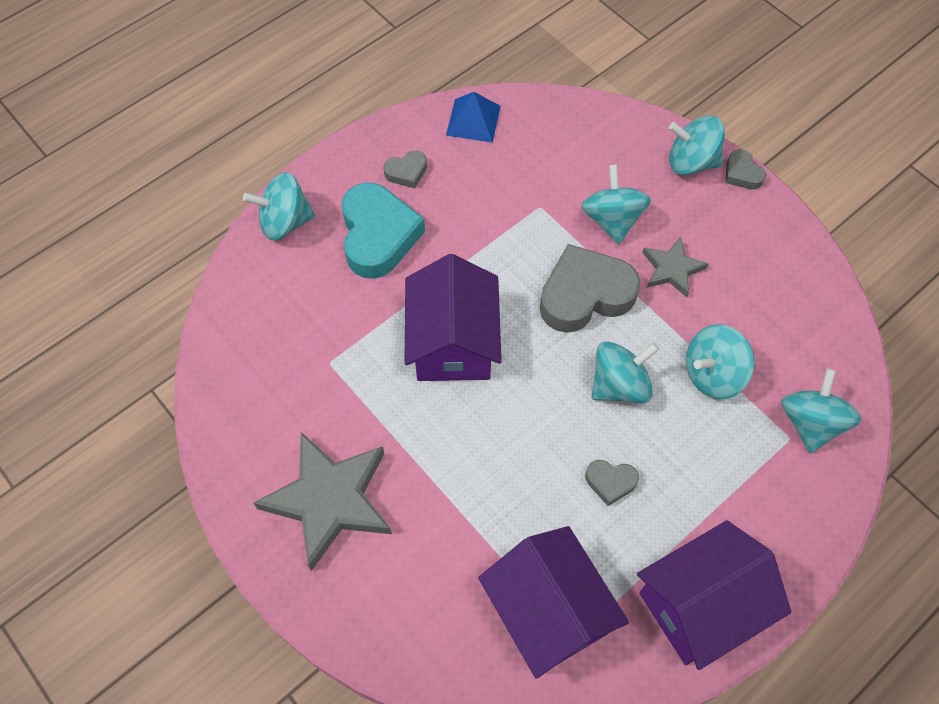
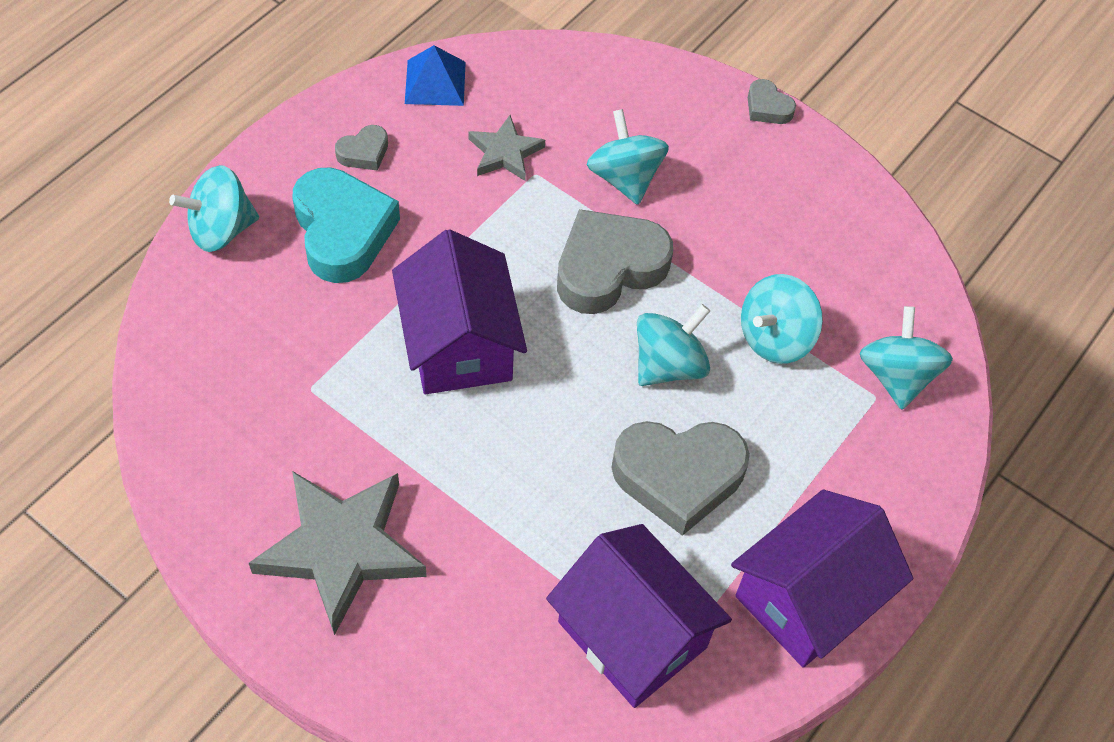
camera: 15 degrees left, 5 degrees down
grey heart [585,460,639,506] -> grey heart [611,421,750,536], size x2.13
grey star [642,236,709,297] -> grey star moved to [468,115,545,181]
turquoise spinning top [669,115,725,175] -> none

